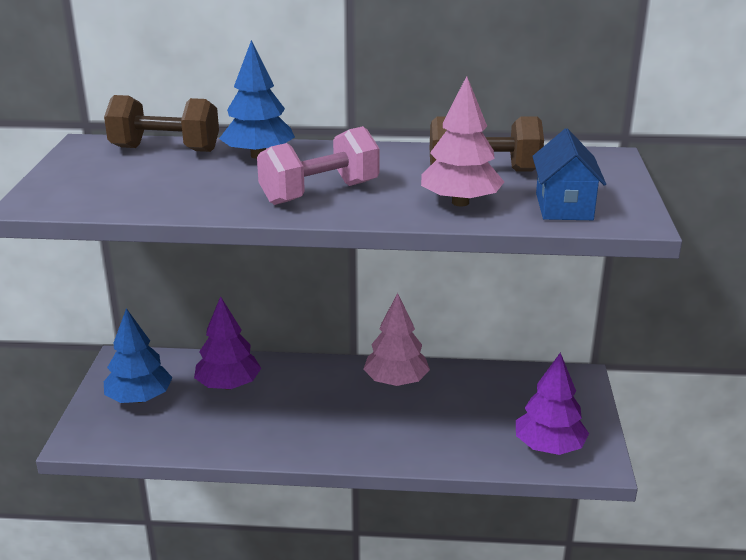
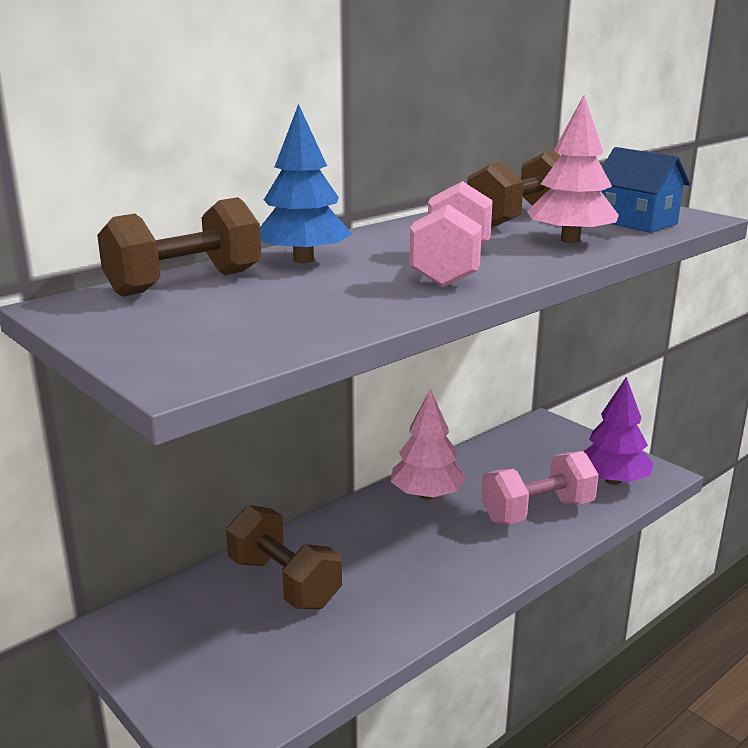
camera: 45 degrees left, 5 degrees down
blue tree [104,308,173,403] -> none
purple tree [194,296,261,390] -> brown dumbbell [226,505,342,609]
none -> pink dumbbell [481,451,599,524]

